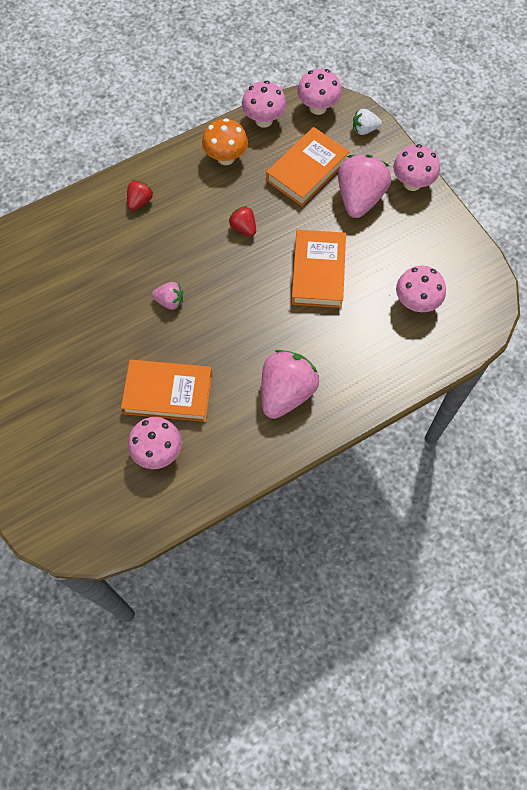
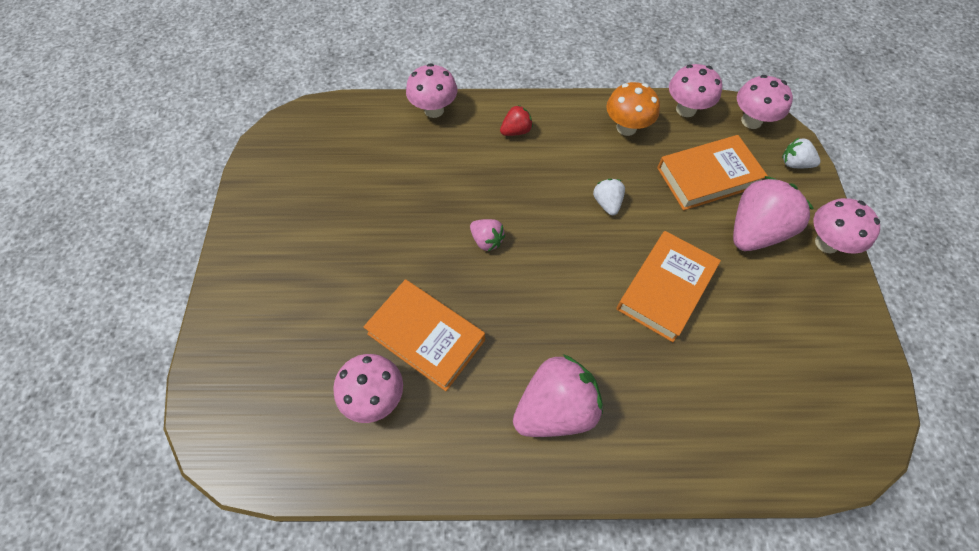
camera: 30 degrees right, 5 degrees down
red strawberry [229,206,256,236] -> white strawberry [593,179,625,215]
pink mushroom [396,265,446,312] -> pink mushroom moved to [406,63,457,118]

